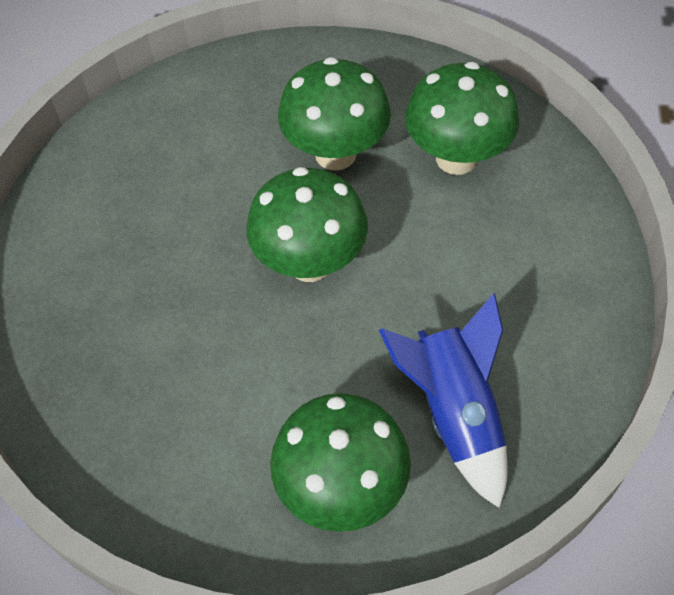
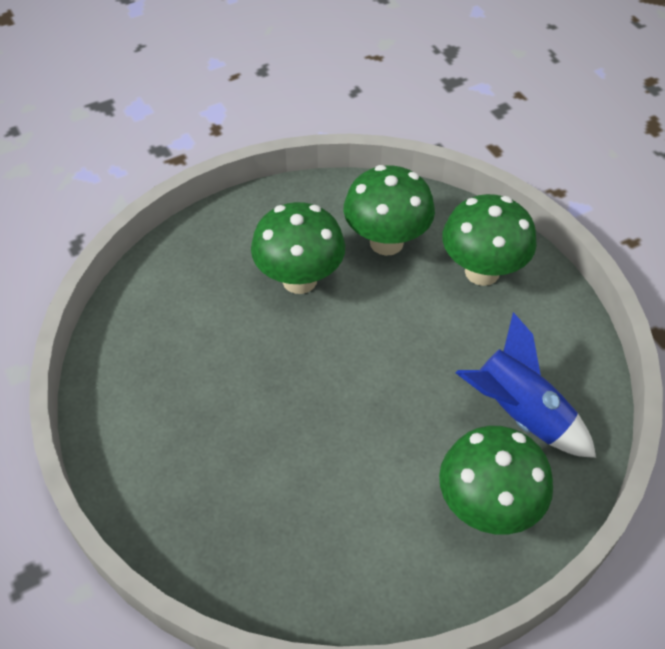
camera: 35 degrees left, 5 degrees down
green mushroom [246,167,368,282] -> green mushroom moved to [442,194,537,286]

